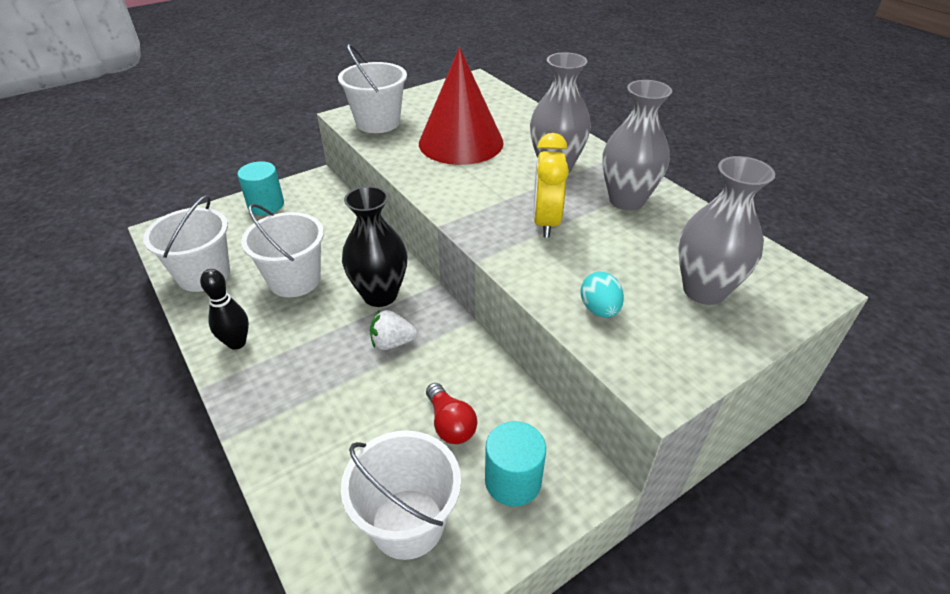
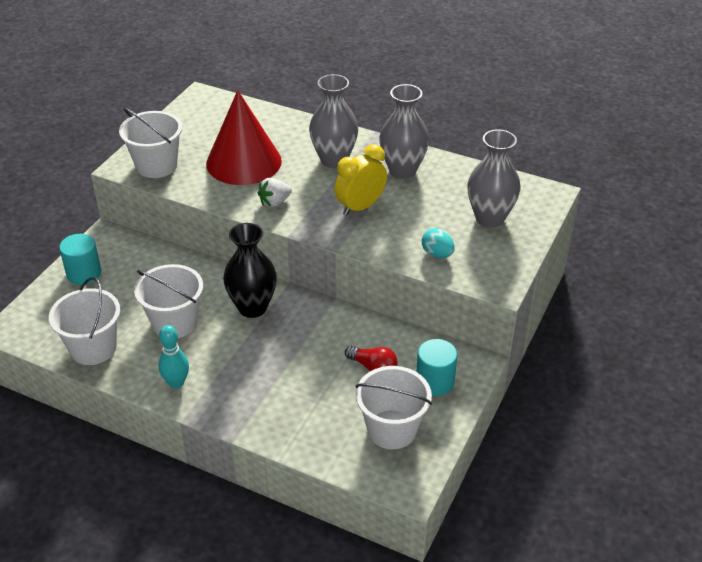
camera: 30 degrees left, 0 degrees up
black bowling pin [200,269,249,350] -> turquoise bowling pin [159,325,189,388]
white strawberry [370,310,417,350] -> white strawberry moved to [258,178,292,207]
yellow clock [533,133,569,238] -> yellow clock turned 75 degrees clockwise [334,144,387,216]

